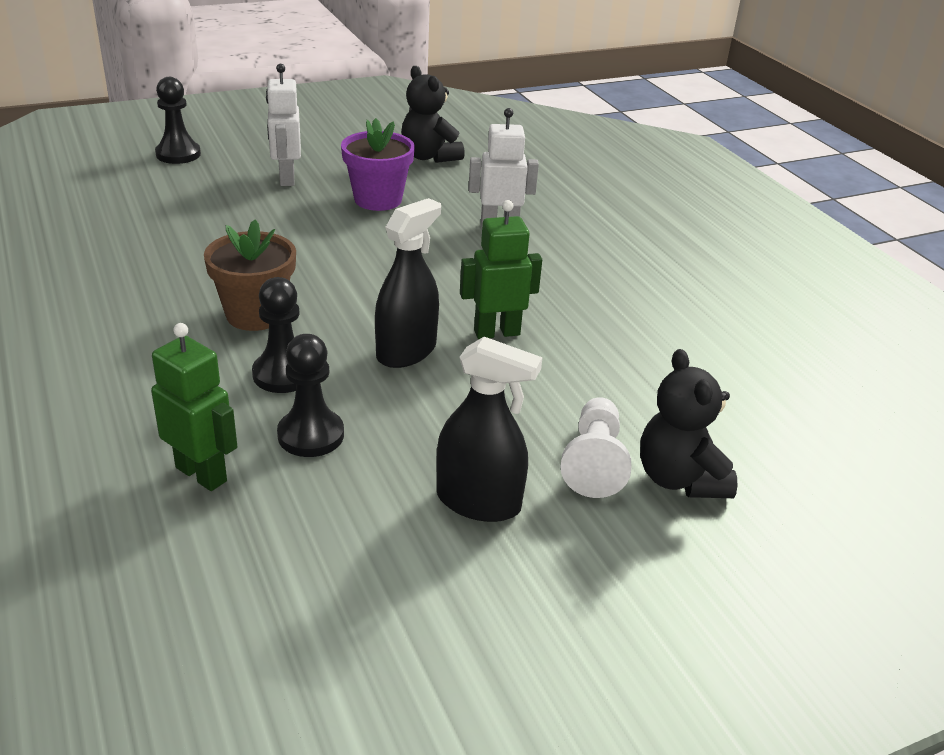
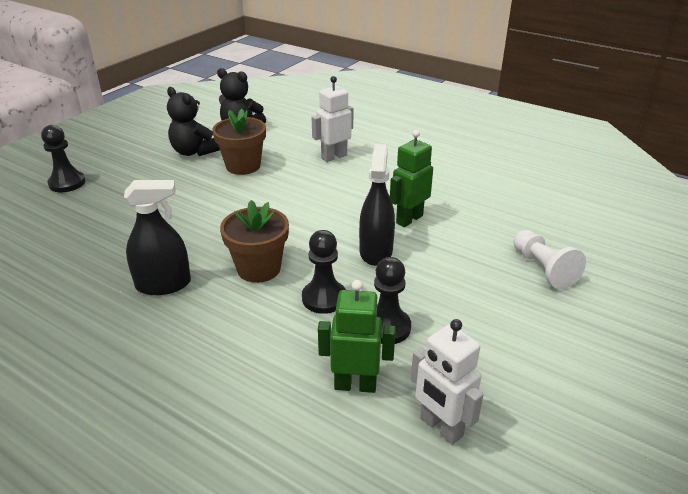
camera: 30 degrees left, 0 degrees up
white robot [266,64,301,186] -> white robot moved to [411,319,484,445]
purple flower pot [341,118,415,211] -> brown flower pot [212,109,266,175]
black spray bottle [436,337,543,522] -> black spray bottle moved to [124,180,191,295]
black teddy bear [640,349,738,498] -> black teddy bear moved to [167,87,220,156]

